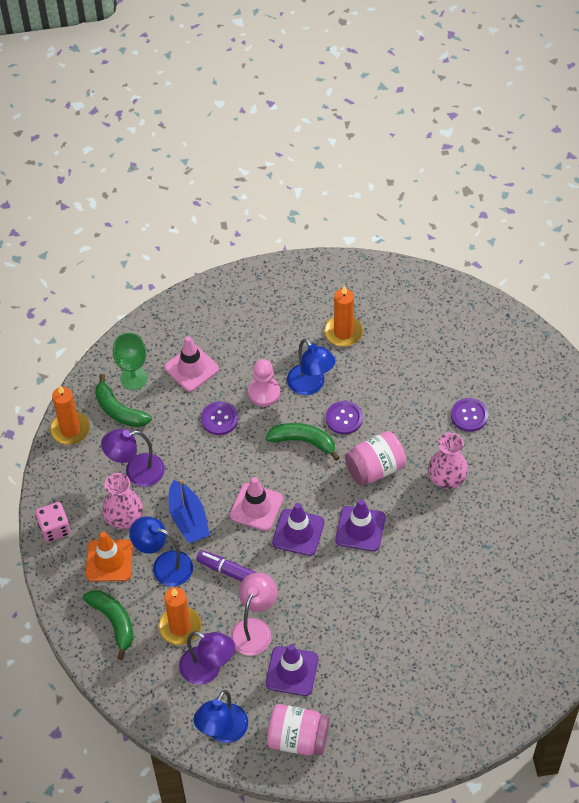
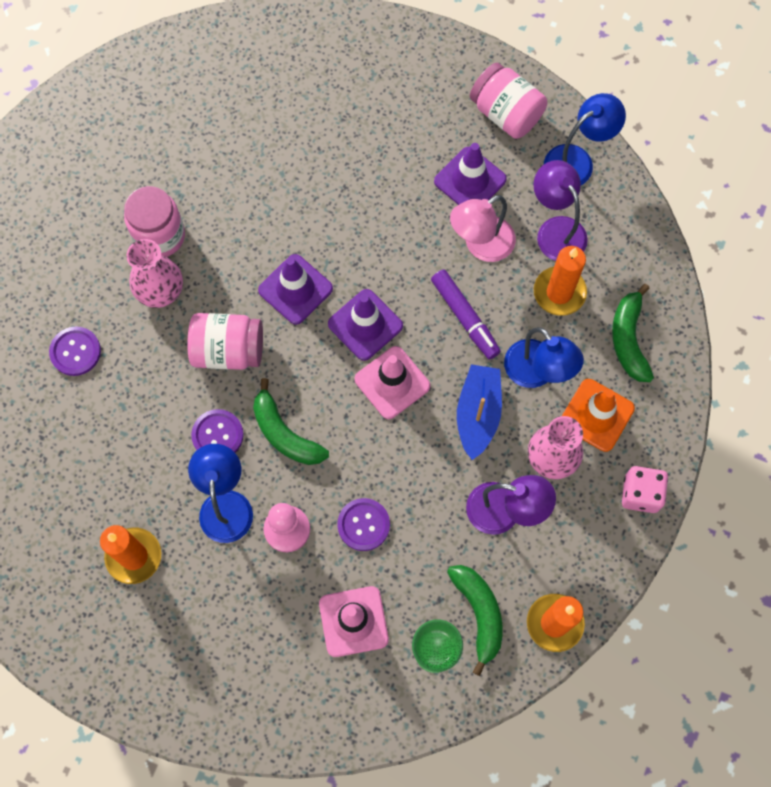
camera: 150 degrees left, 15 degrees up
none -> pink jar [124,186,185,257]

